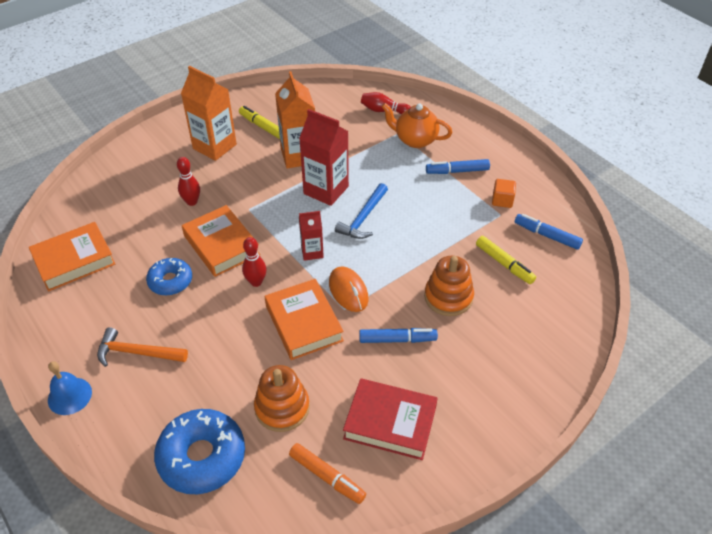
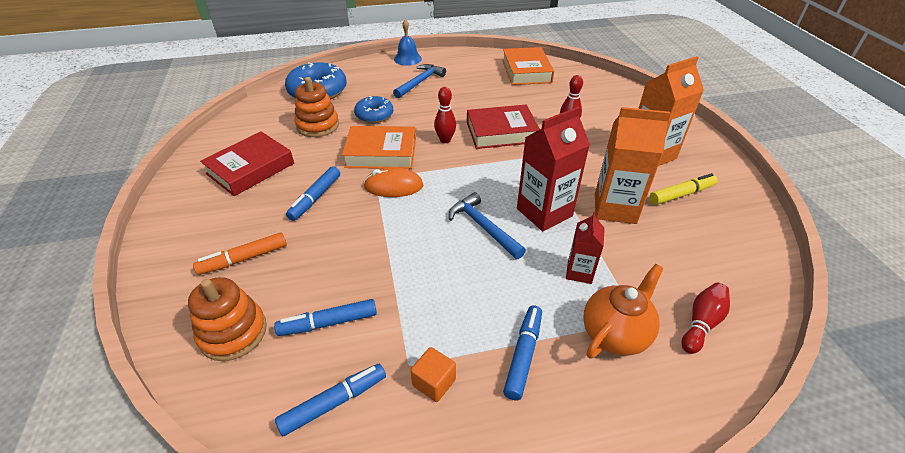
camera: 115 degrees right, 5 degrees down
orange hammer [97,327,188,367] -> blue hammer [393,64,446,99]
blue donut [146,258,192,296] -> blue donut moved to [354,96,393,123]
orange book [182,205,260,277] -> red book [467,105,540,149]
orange marker [289,443,366,504] -> orange marker moved to [193,232,287,275]
red carton [299,211,324,261] -> red carton moved to [566,212,605,284]
orange stacking toy [424,256,474,316] -> orange stacking toy moved to [188,277,267,361]
yellow marker [476,236,536,284] -> blue marker [274,299,377,336]

